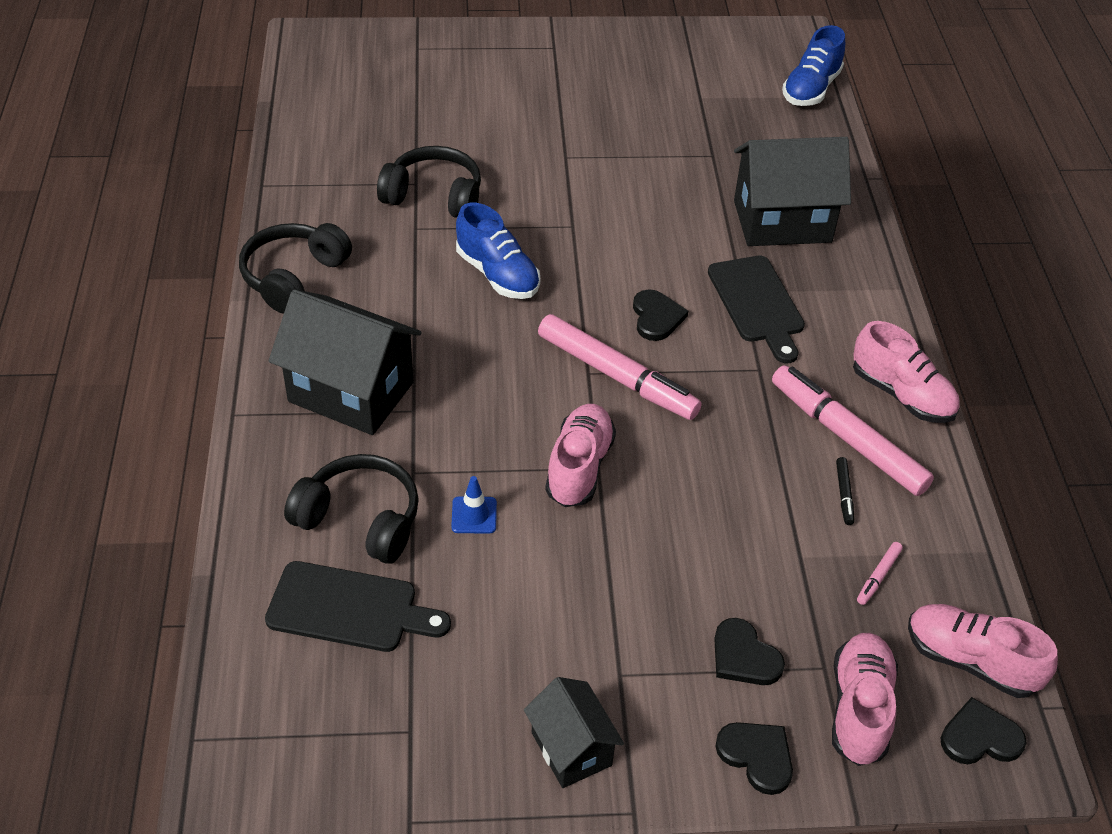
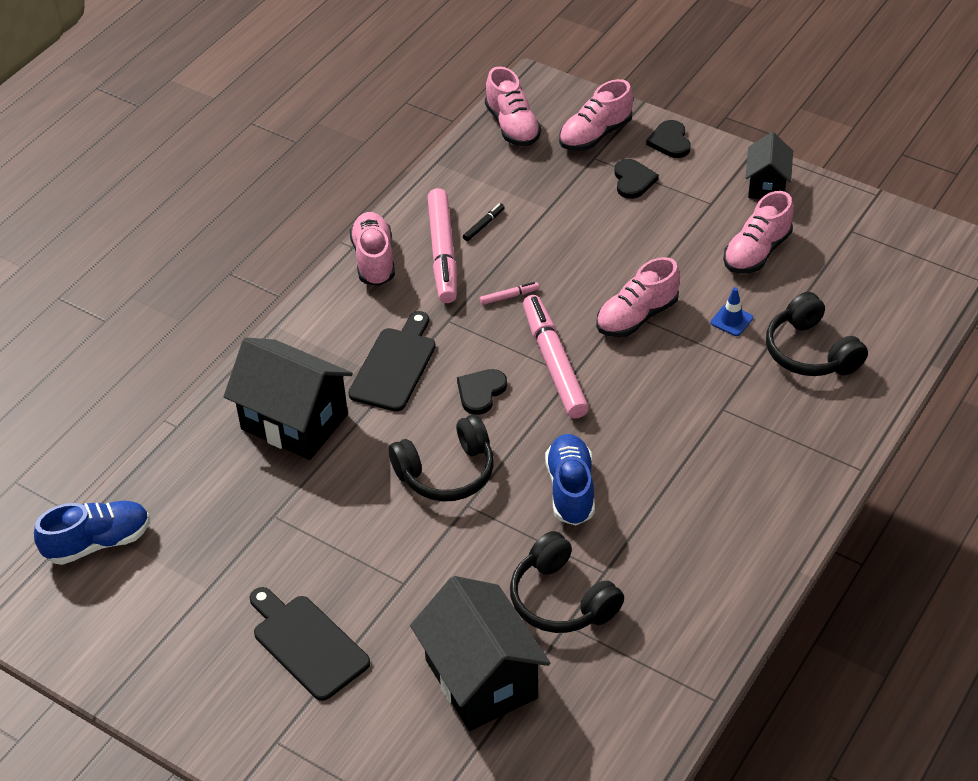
camera: 140 degrees left, 0 degrees up
black headphones [239,223,352,314] -> black headphones moved to [389,414,494,502]
black cutting board [265,561,451,652] -> black cutting board moved to [249,587,370,701]
black house [269,289,422,435] -> black house moved to [410,576,550,731]
pink marker [857,542,903,605] -> pink marker moved to [480,282,539,305]
black heart [941,697,1026,764] -> none
none -> pink shoe [723,191,793,273]

